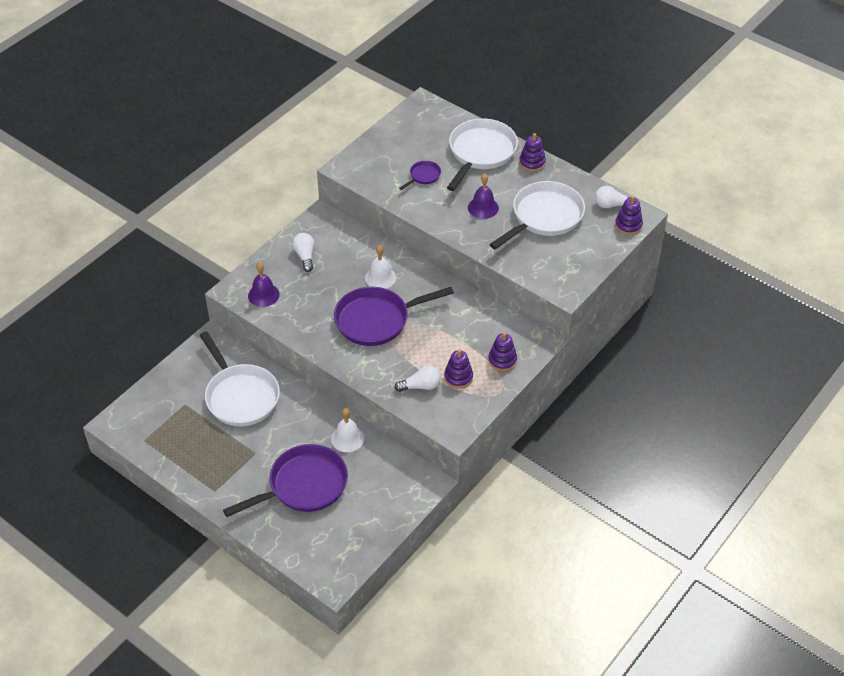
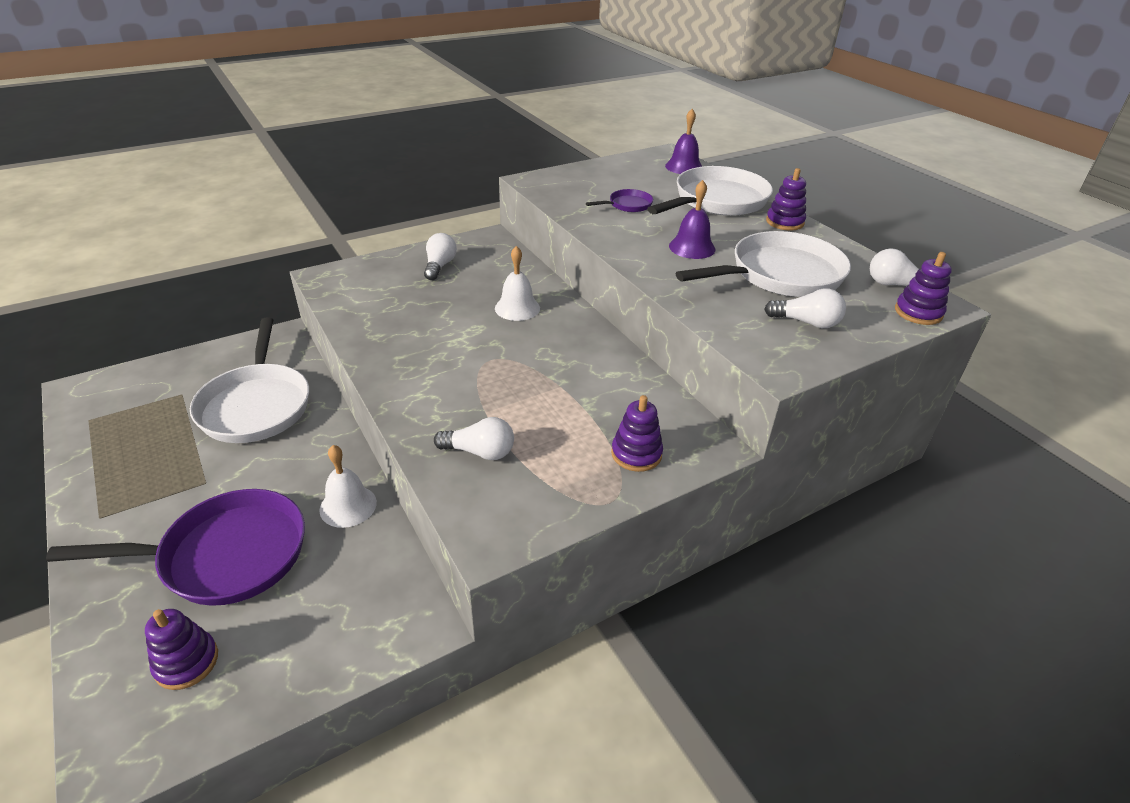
camera: 20 degrees right, 10 degrees down
purple bell [248,262,280,307] -> purple bell moved to [665,109,702,174]
purple pan [334,287,454,346] -> none
purple stacking toy [444,349,473,389] -> purple stacking toy moved to [145,609,218,690]
none -> white light bulb [764,288,846,328]

